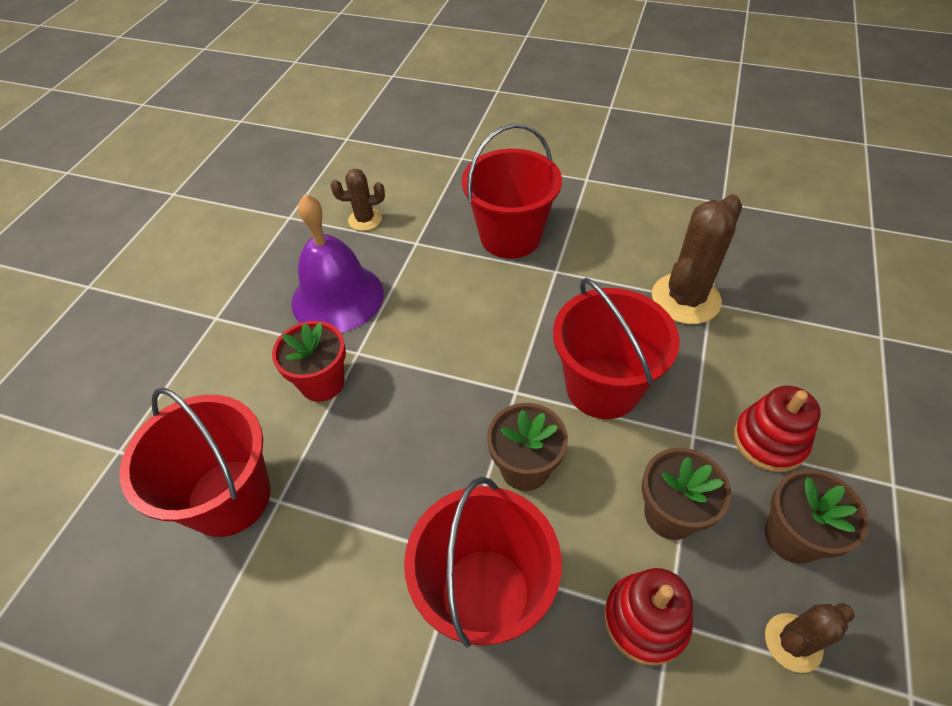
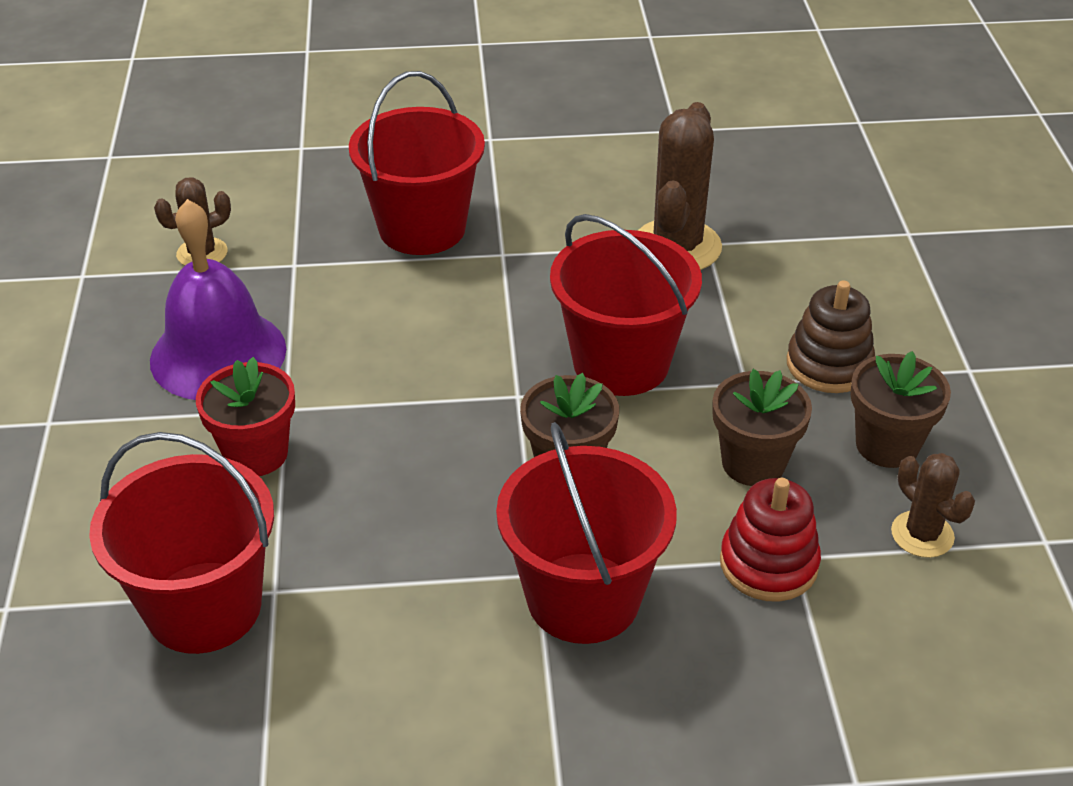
camera: 25 degrees left, 10 degrees down
red stacking toy [734,386,821,472] -> brown stacking toy [787,280,875,393]
brown cactus [765,603,855,673] -> brown cactus turned 75 degrees counterclockwise [891,453,975,558]

